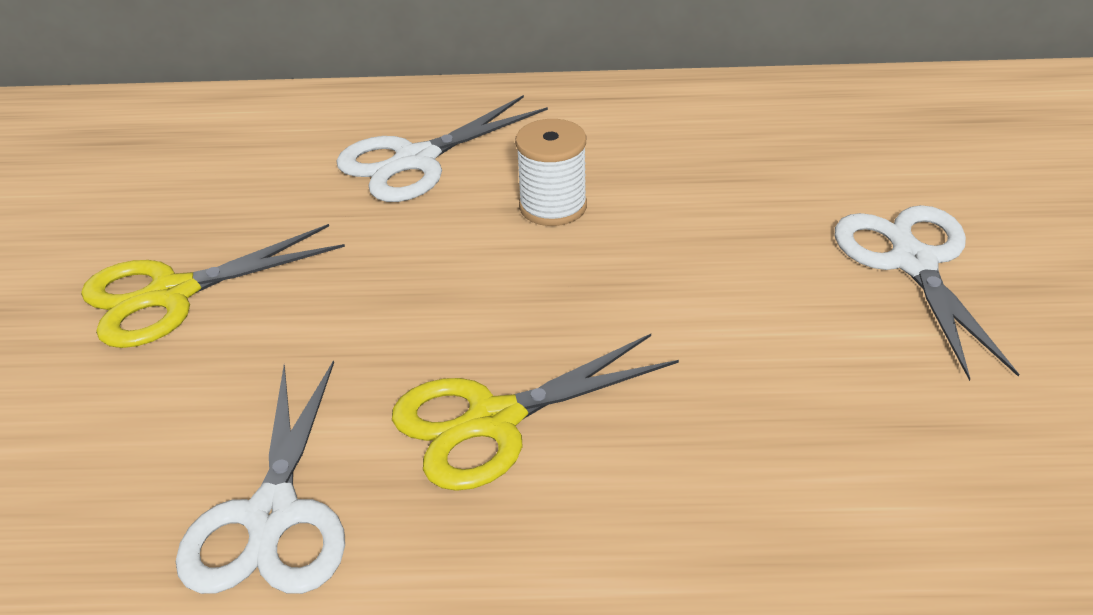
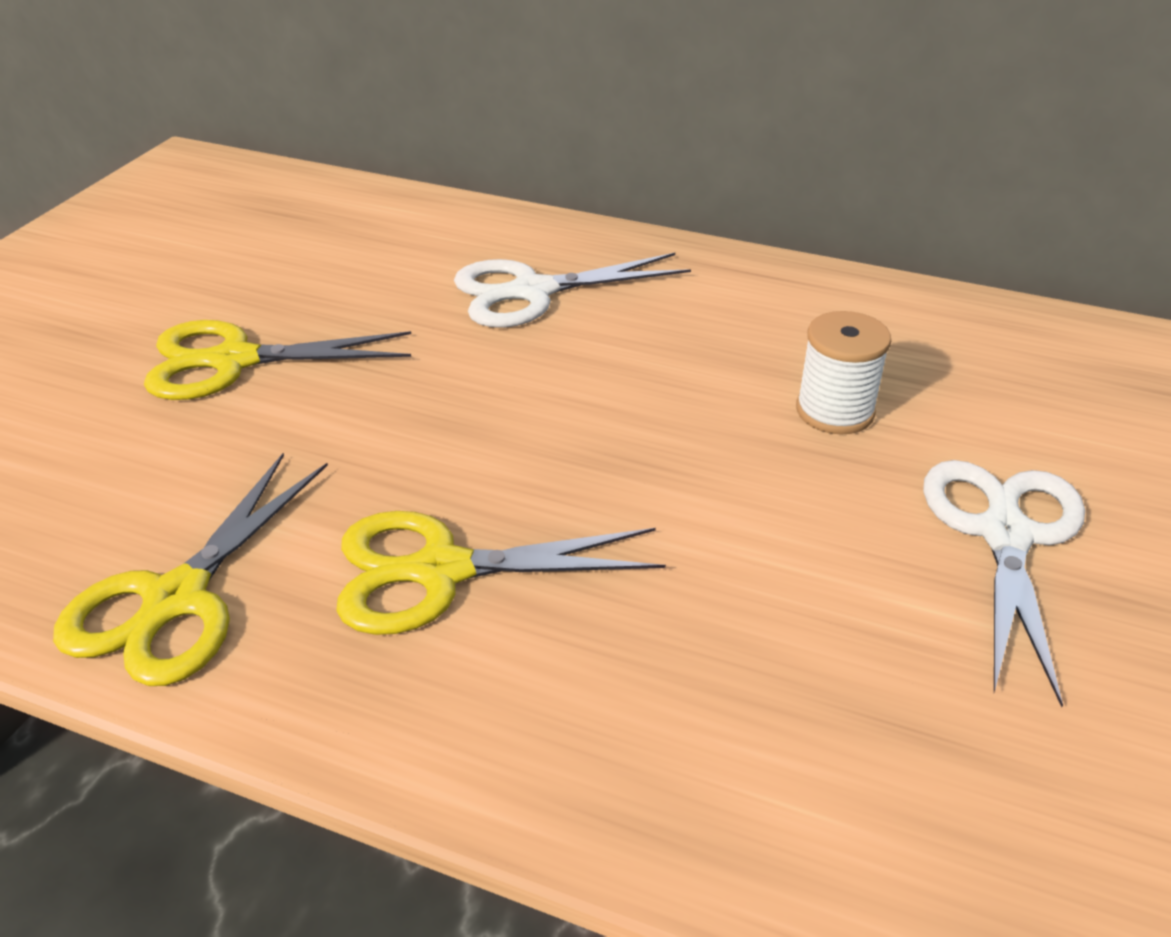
camera: 20 degrees right, 0 degrees up
white scissors [176,360,345,594] -> yellow scissors [53,453,328,686]
white spool [515,119,587,226] -> white spool moved to [796,311,891,434]

